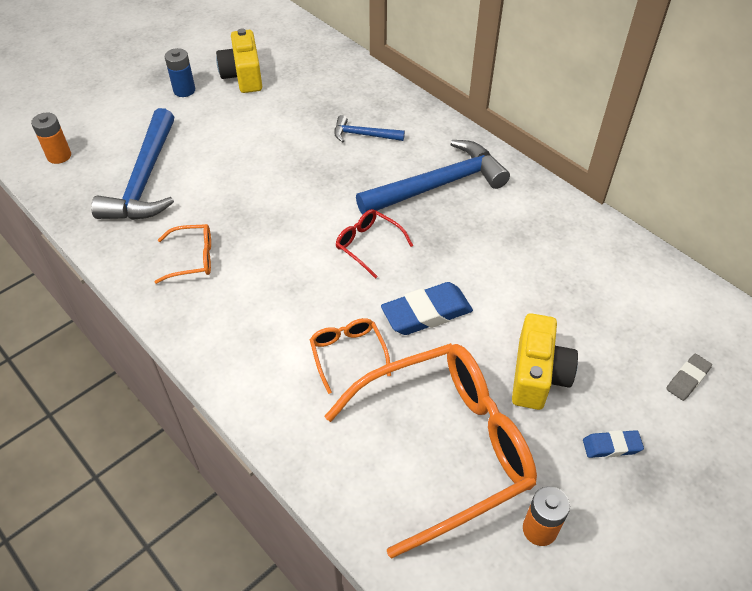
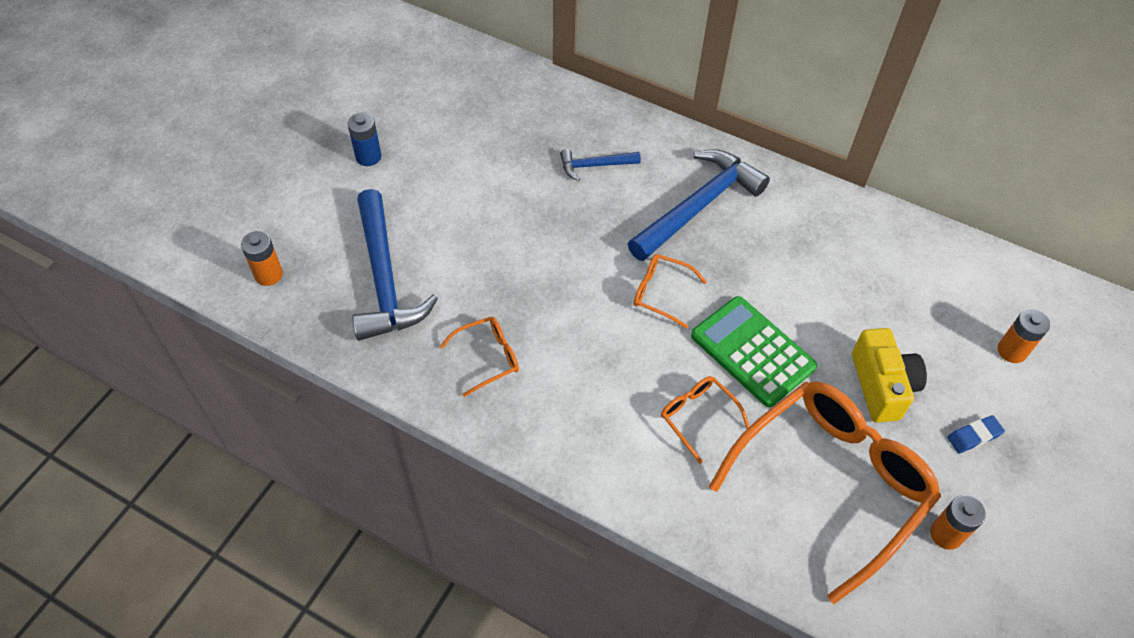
camera: 20 degrees left, 5 degrees up
yellow camera [216,29,262,93] -> none
red glasses [336,209,414,279] -> orange glasses [634,254,707,328]
blue eraser [381,282,473,335] -> green calculator [691,296,817,407]
grey eraser [666,354,712,401] -> orange battery [998,309,1050,363]

